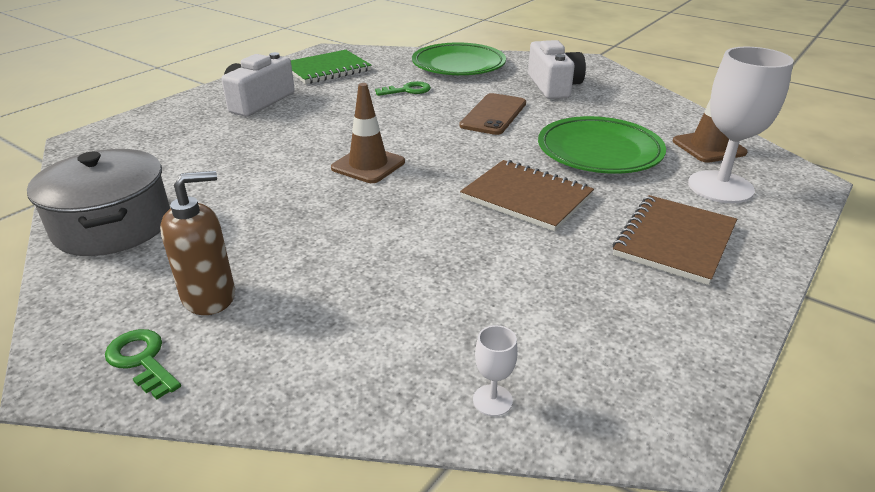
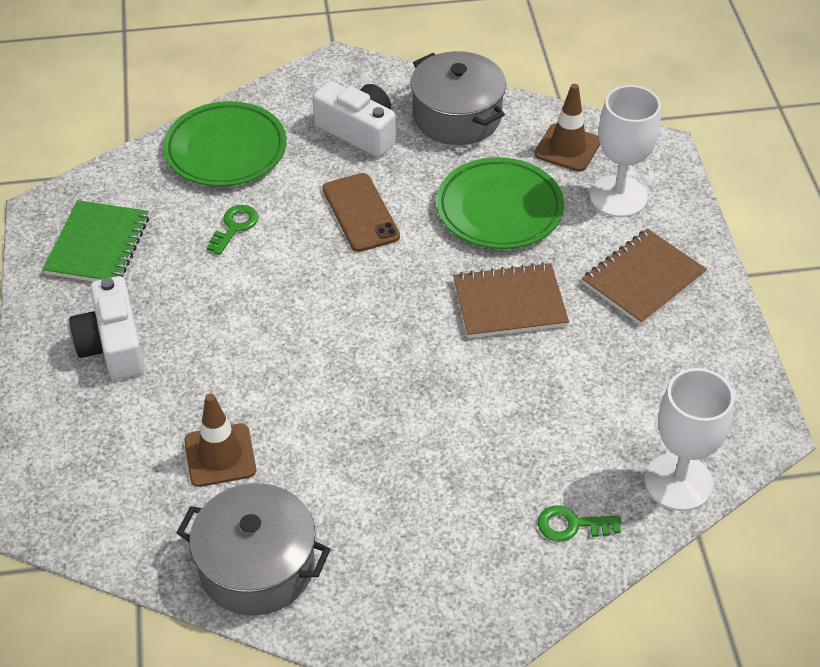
camera: 45 degrees left, 15 degrees up
green key [105,329,181,399] -> green key moved to [537,505,621,542]
brown soap dispenser [160,171,235,315] -> none
brown traffic cone [331,83,405,183] -> brown traffic cone moved to [184,393,256,487]
white goblet [473,325,518,416] -> white goblet [644,368,734,511], size x2.42
brown notebook [613,195,737,285] -> brown notebook turned 60 degrees clockwise [582,229,707,325]
none -> grey pot [410,51,506,145]

